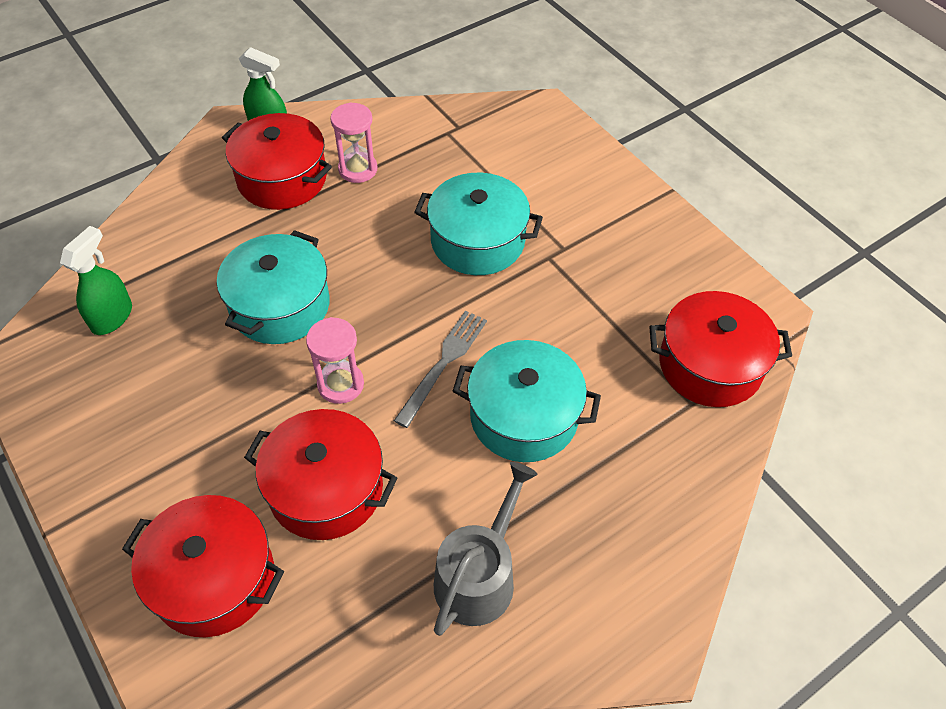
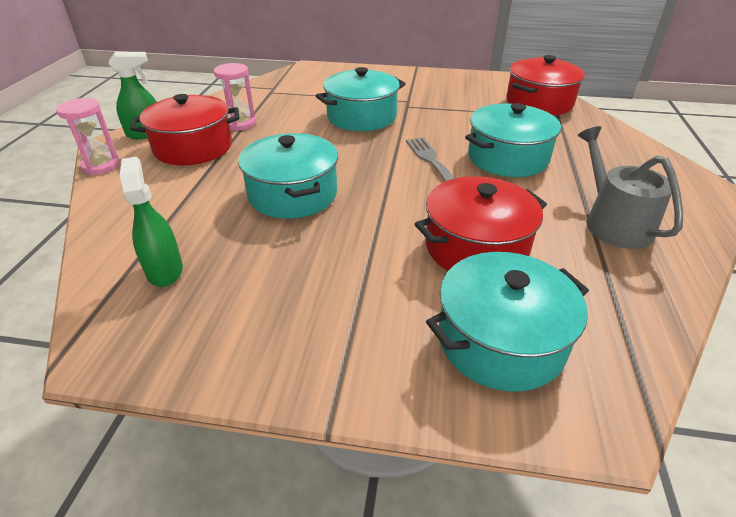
camera: 45 degrees left, 15 degrees down
red pot [122,495,284,637] -> turquoise pot [426,252,589,392]
pink hourglass [306,317,364,404] -> pink hourglass moved to [56,98,120,175]

